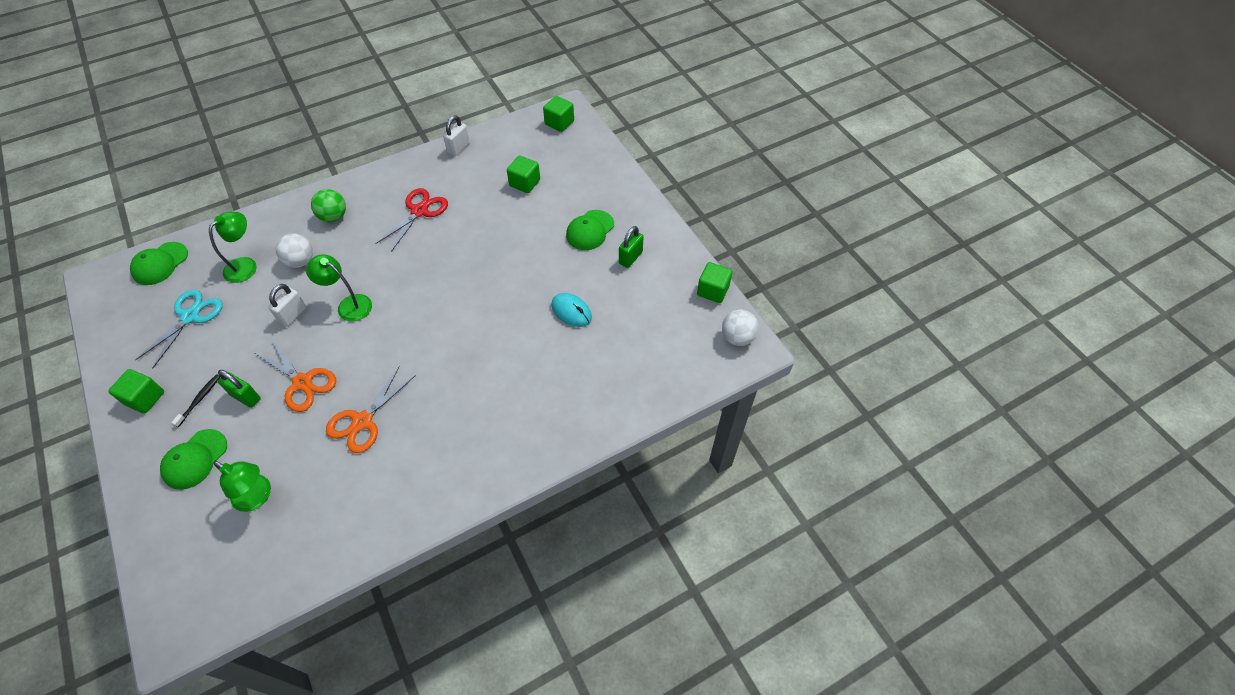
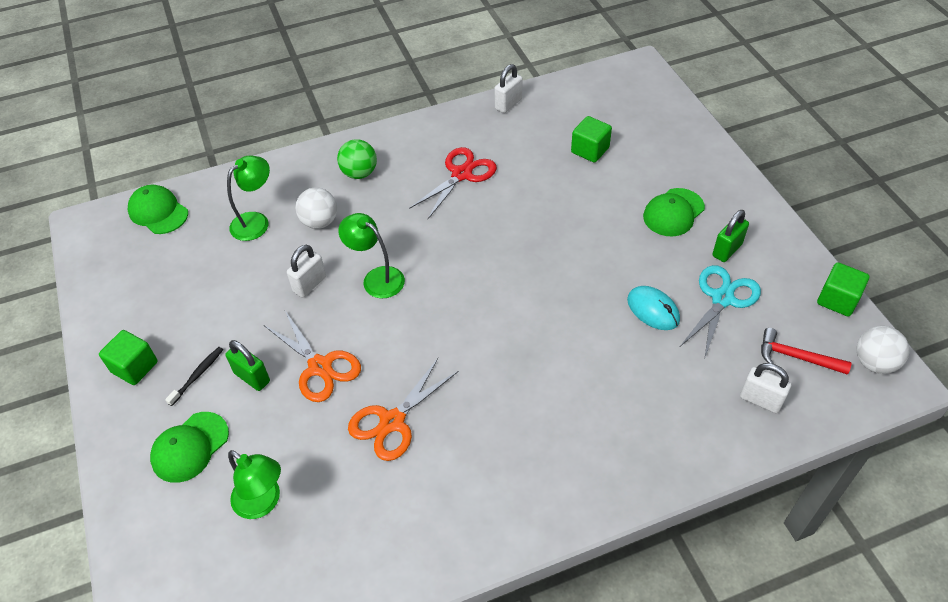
camera: 10 degrees right, 5 degrees down
green cap [130,242,188,285] -> green cap turned 90 degrees clockwise [128,185,188,234]
turquoise scissors [135,290,223,368] -> turquoise scissors moved to [680,265,761,360]
green cube [543,96,574,132] -> none
none -> white padlock [740,363,791,413]
none -> red hammer [761,328,852,375]

